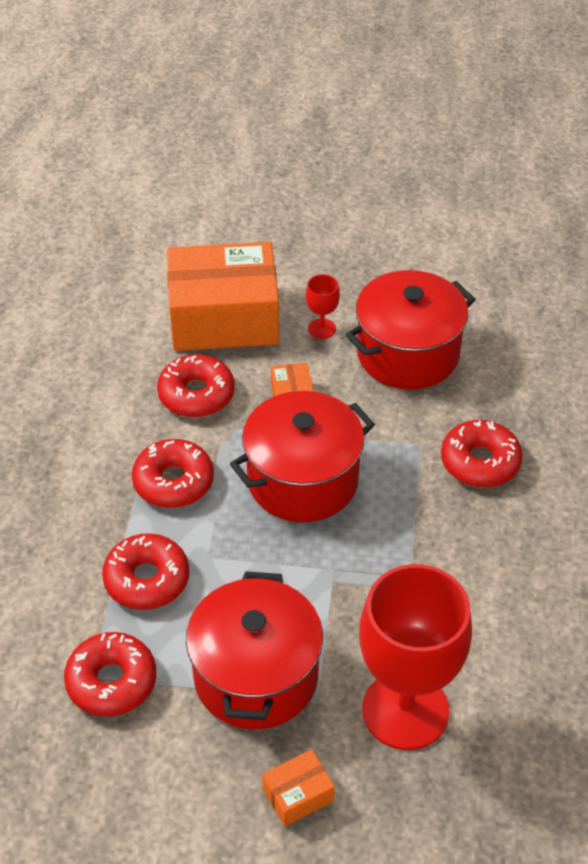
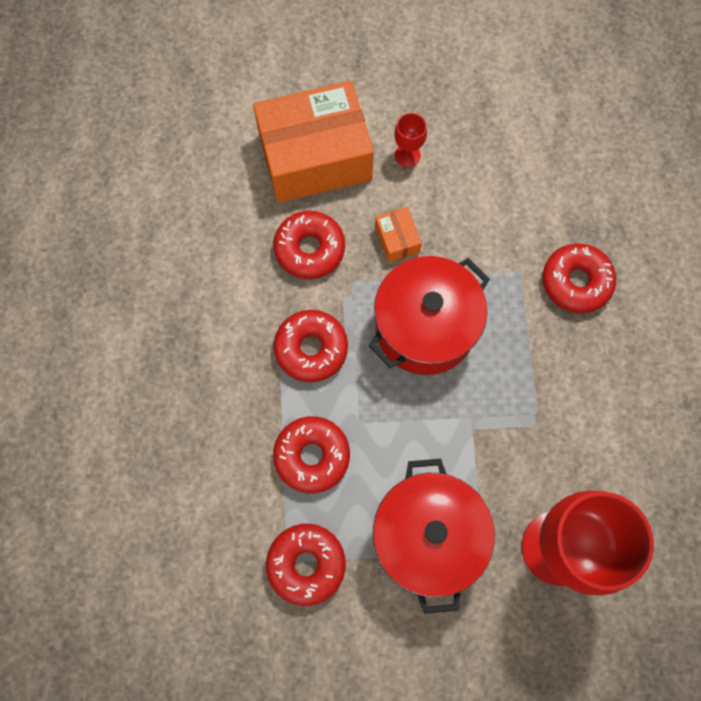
camera: 10 degrees left, 25 degrees up
orange box [262,749,335,826] -> none
red pot [346,270,475,390] -> none

